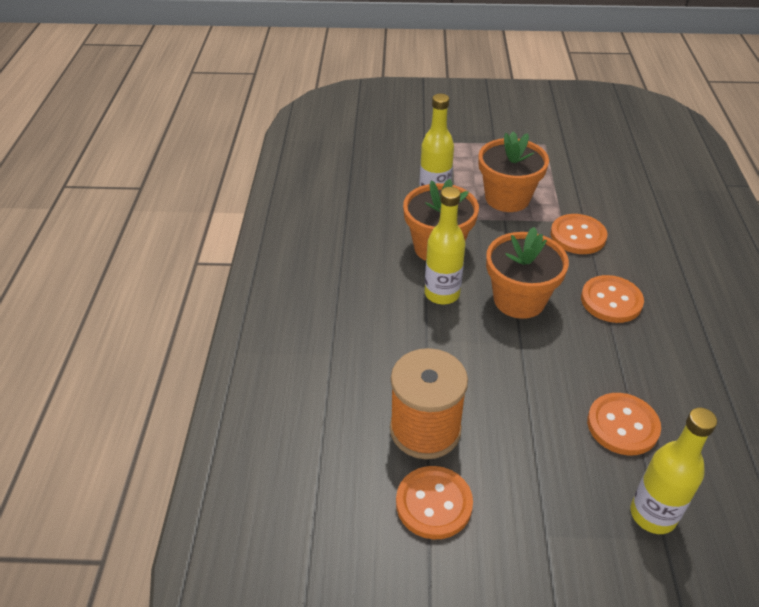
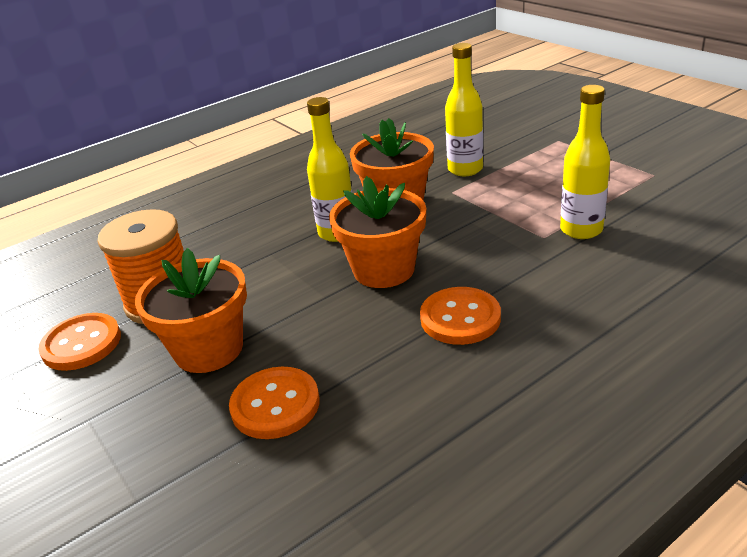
camera: 55 degrees right, 10 degrees down
orange flower pot [478,131,549,212] -> orange flower pot moved to [135,248,247,373]
orange button [550,214,608,254] -> none
yellow bottle [631,408,717,534] -> yellow bottle moved to [560,85,610,239]

